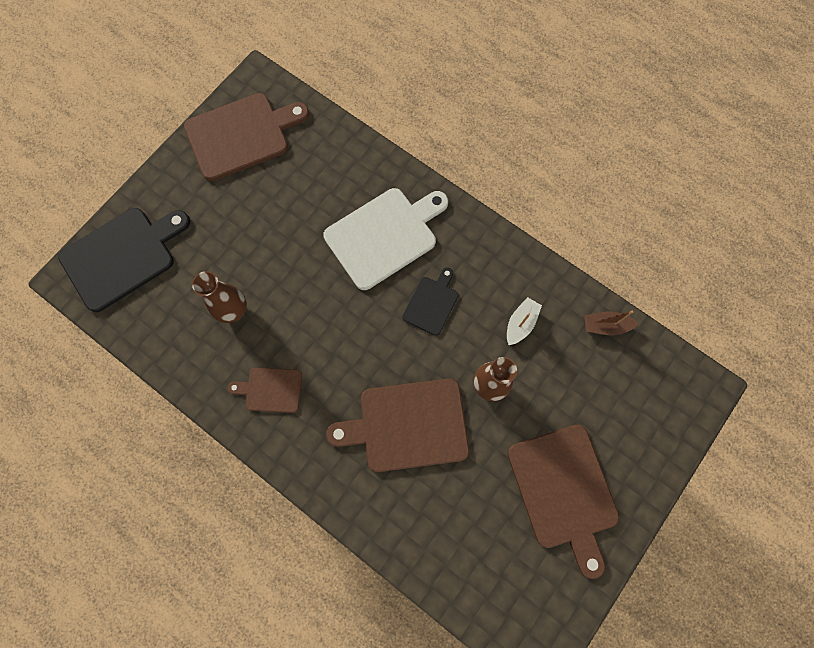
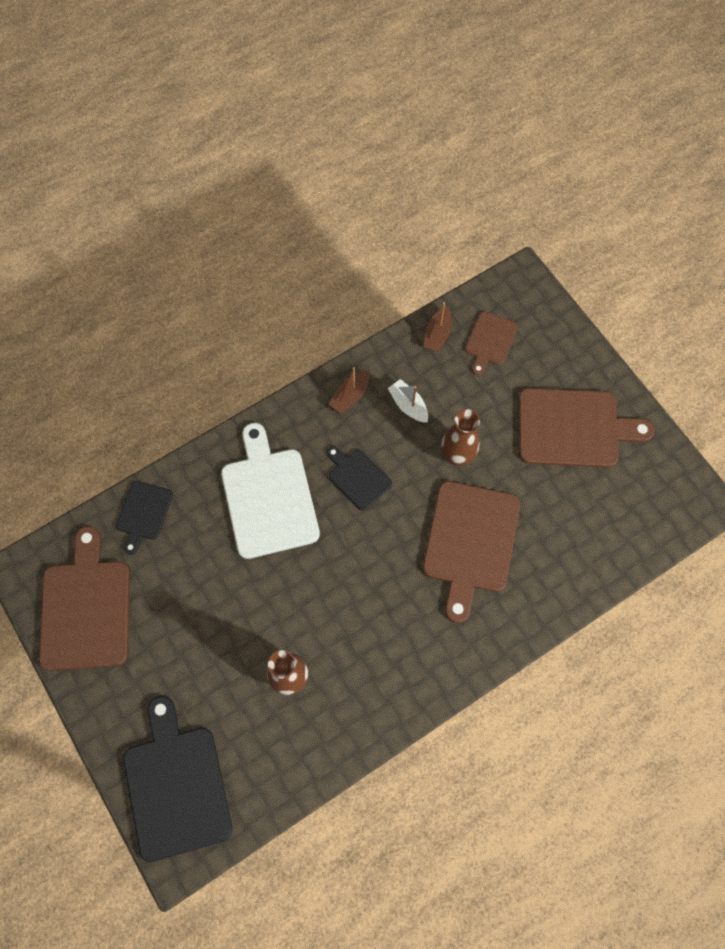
camera: 70 degrees left, 5 degrees down
brown cutting board [228,367,302,413] -> brown cutting board moved to [465,311,518,376]
none -> black cutting board [116,481,173,555]
none -> brown boat [329,367,369,414]

